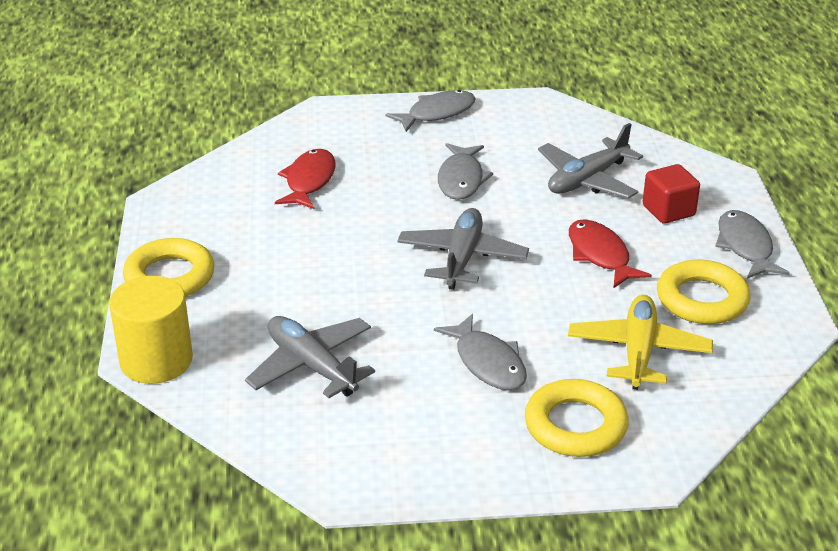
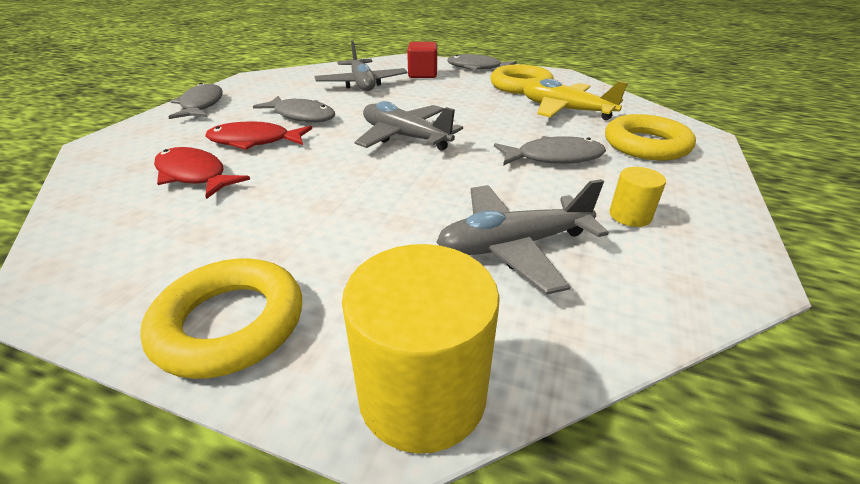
camera: 65 degrees left, 0 degrees up
red fish [569,219,652,288] -> red fish moved to [205,121,312,150]
none -> yellow cylinder [609,167,666,227]

